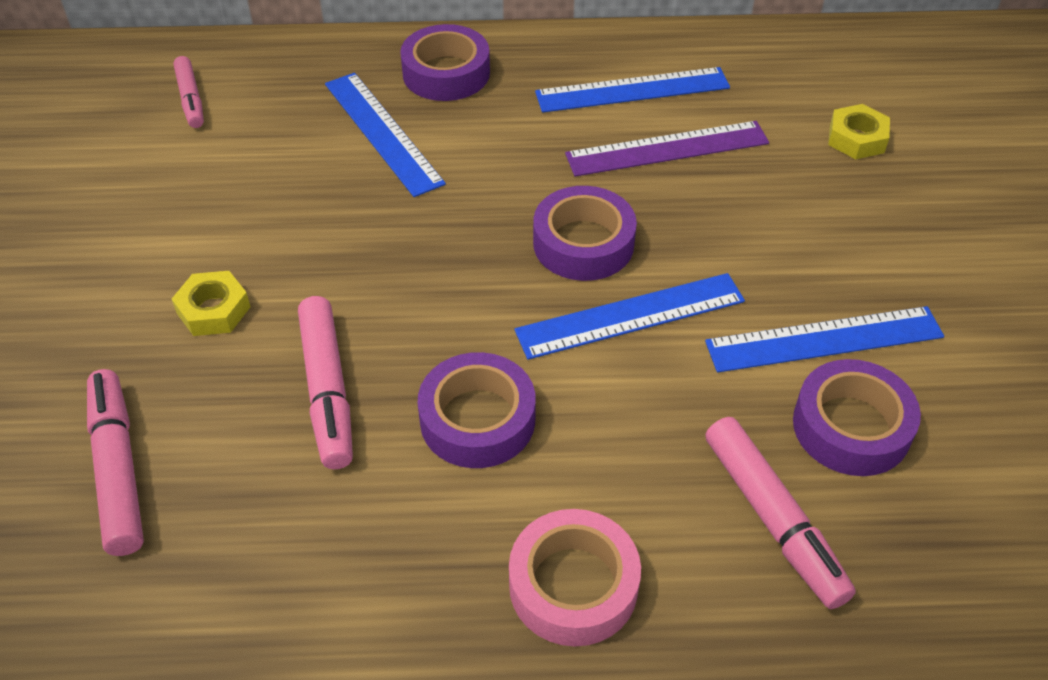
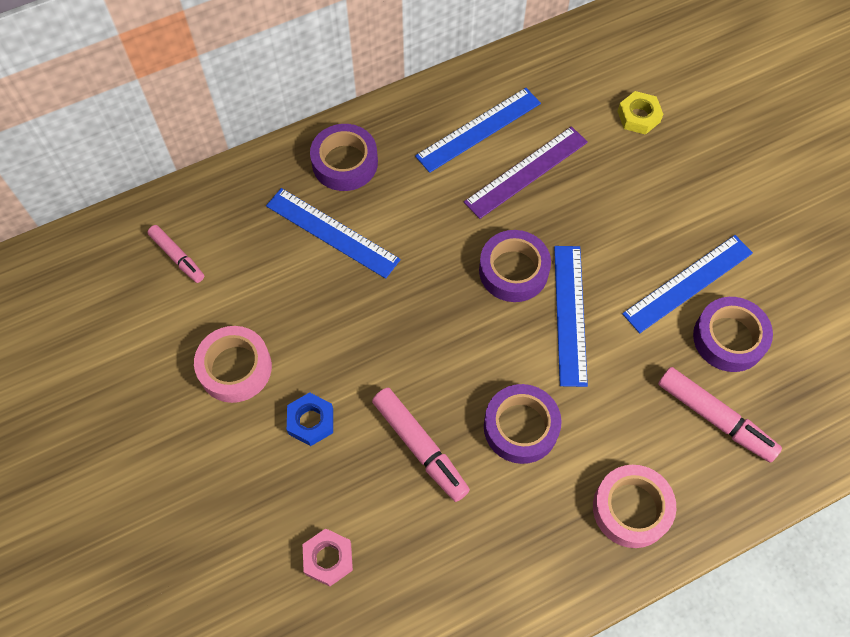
camera: 25 degrees left, 15 degrees up
pink marker [87,369,144,556] -> pink nut [303,528,353,587]
yellow nut [172,271,251,336] -> blue nut [287,392,333,446]
blue ruler [514,273,745,360] -> blue ruler turned 45 degrees counterclockwise [554,246,588,387]
none -> pink tape [194,326,272,403]

